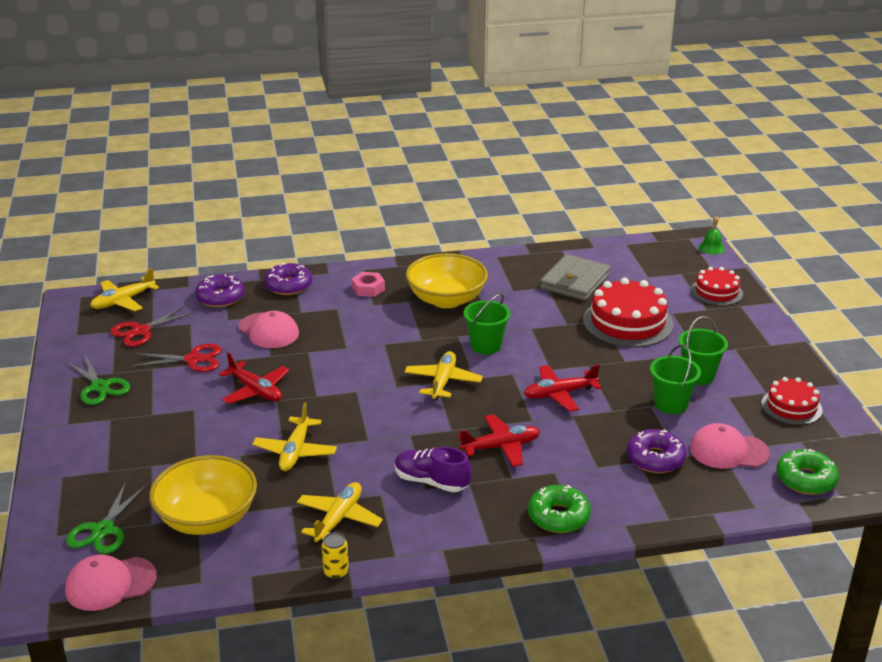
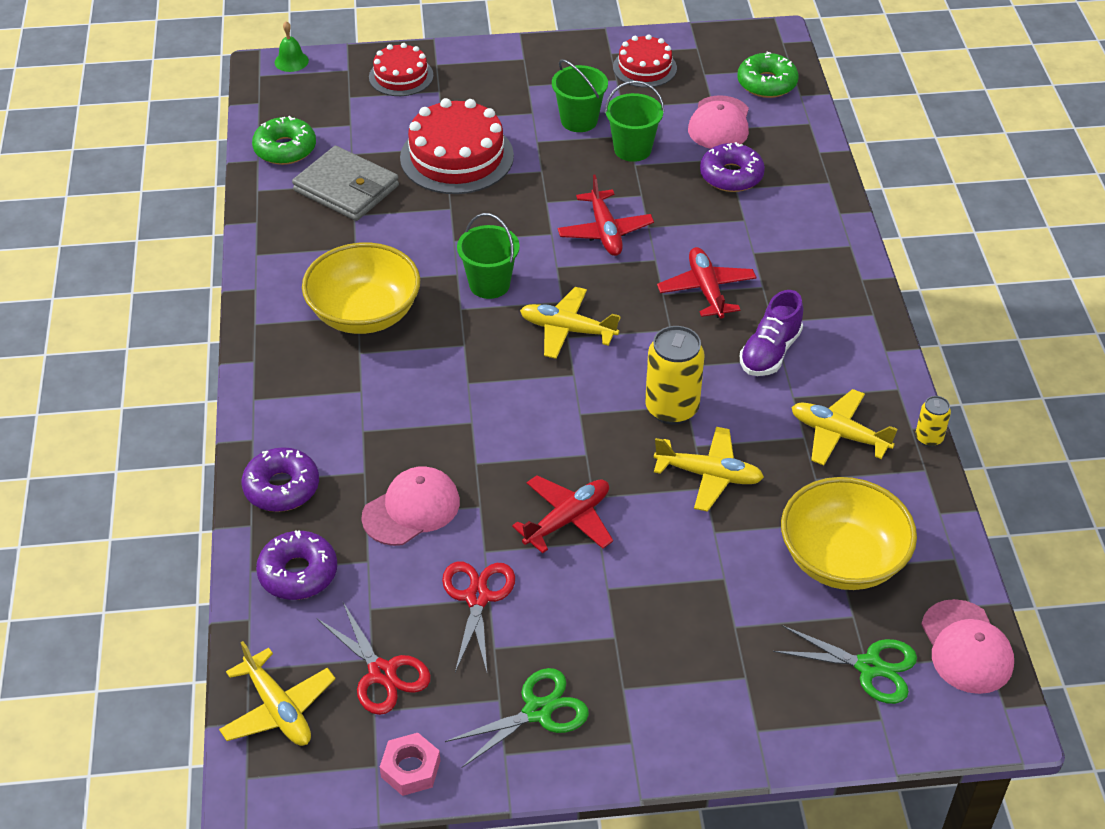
camera: 85 degrees left, 15 degrees up
pink nut [352,272,385,297] -> pink nut moved to [380,733,440,796]
green donut [528,485,591,533] -> green donut moved to [252,116,316,165]
none -> yellow can [645,326,705,425]

